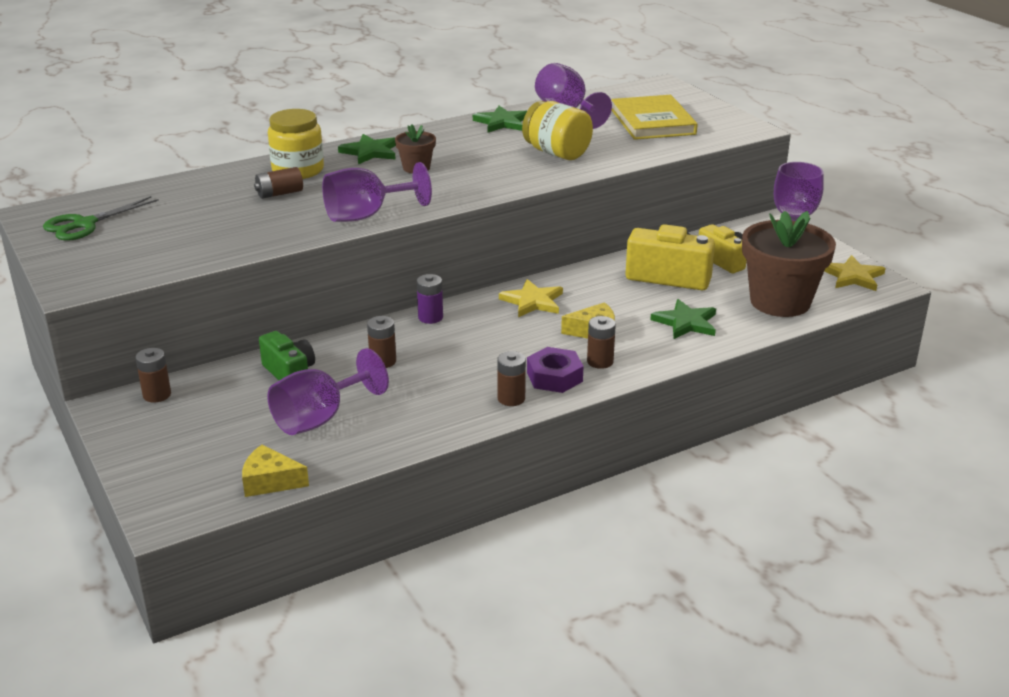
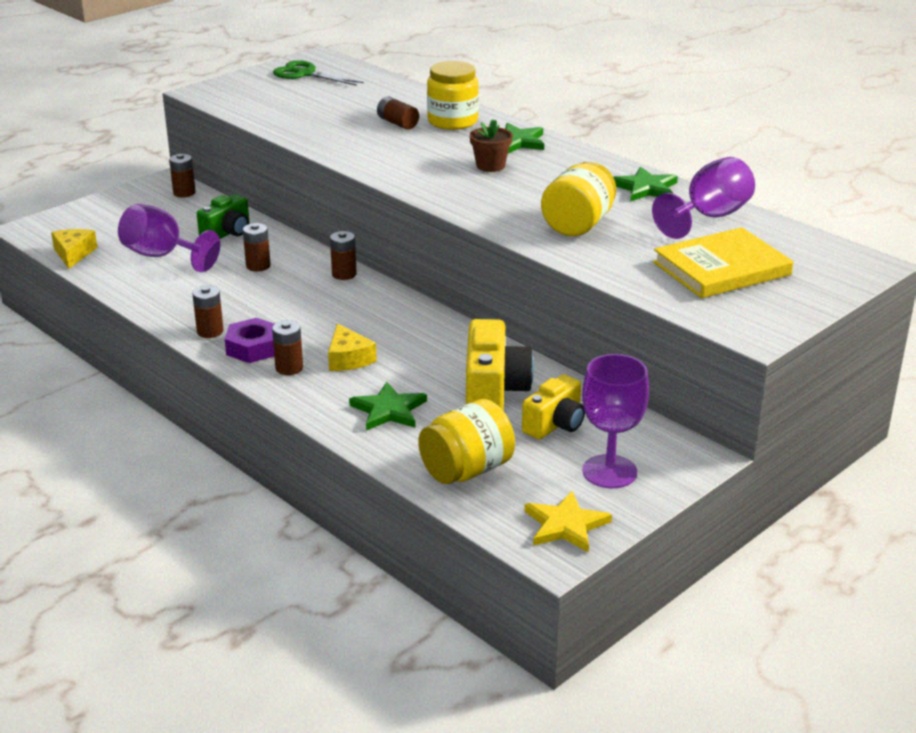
camera: 75 degrees right, 0 degrees up
purple goblet [322,162,432,222] -> none
purple battery [417,274,443,324] -> brown battery [330,231,357,280]
yellow star [499,279,563,317] -> none
brown flower pot [742,211,836,317] -> yellow jar [418,399,515,484]

